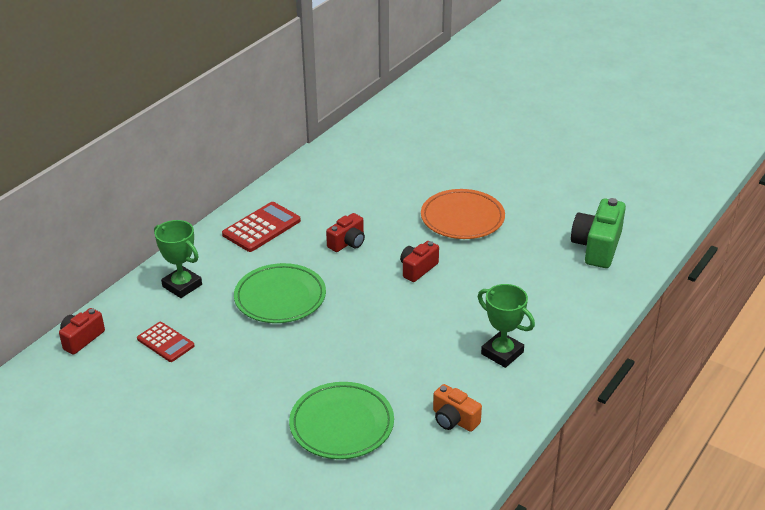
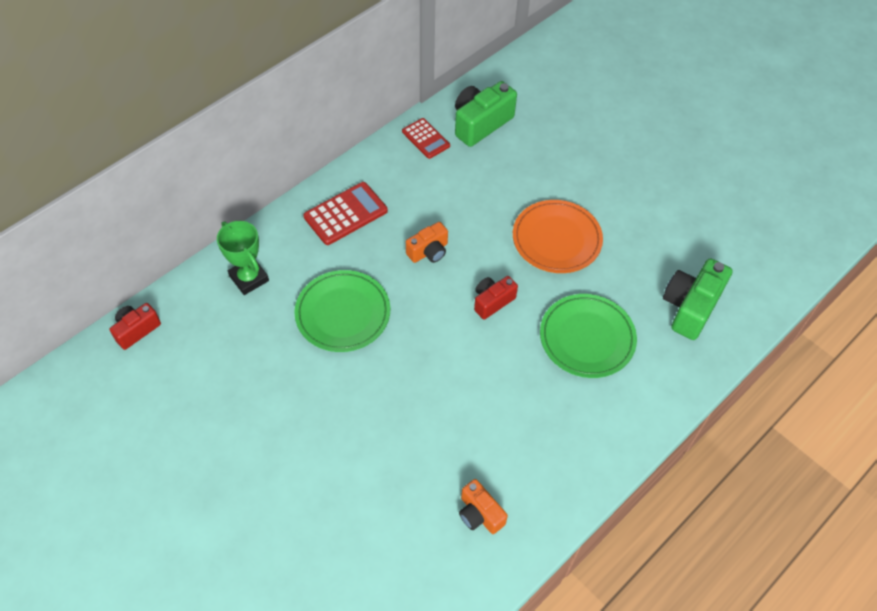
camera: 10 degrees right, 20 degrees up
red calculator [137,322,195,362] -> red calculator moved to [402,118,450,159]
green plate [289,382,394,459] -> green plate moved to [540,294,637,378]
red camera [326,213,365,252] -> orange camera [406,222,448,263]
green trophy [478,284,535,368] -> none
none -> green camera [455,81,517,147]

